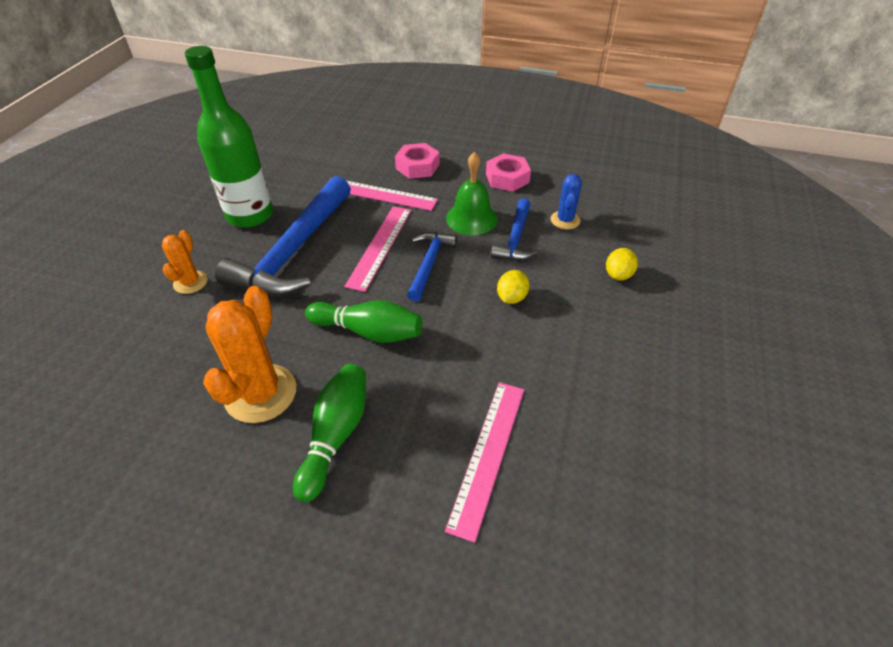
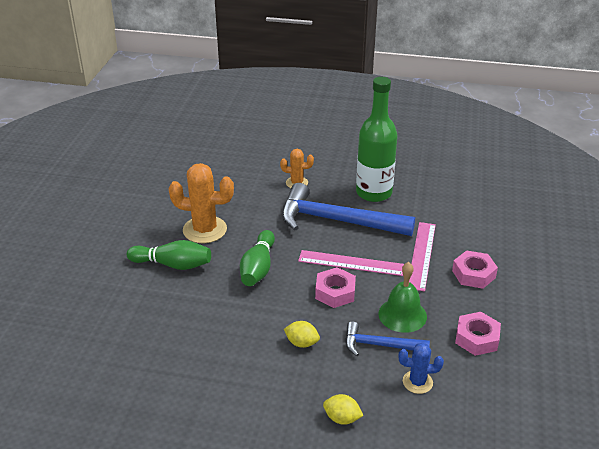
camera: 85 degrees right, 10 degrees down
blue hammer [407,232,457,302] -> pink nut [315,267,356,308]
pink ruler [445,382,524,543] -> none

